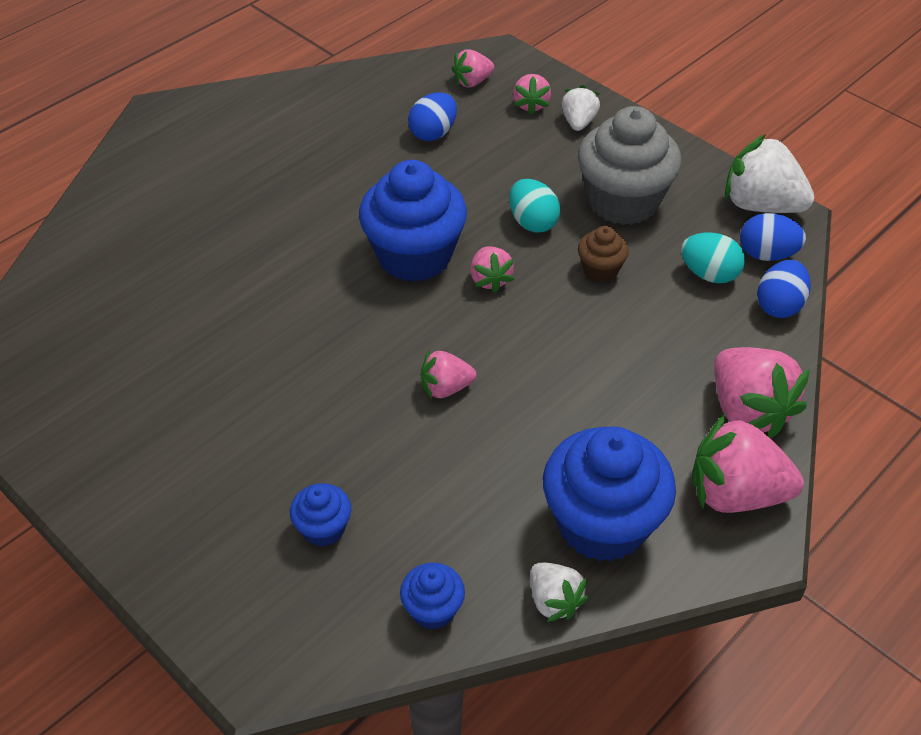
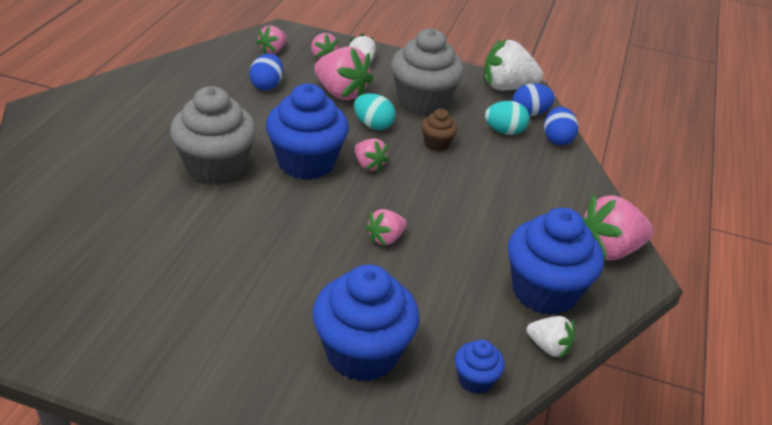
camera: 30 degrees left, 10 degrees down
blue cupcake [290,483,351,547] -> blue cupcake [313,264,420,382], size x2.11
pink strawberry [714,347,810,438] -> pink strawberry moved to [314,46,373,100]
none -> grey cupcake [170,86,256,185]

